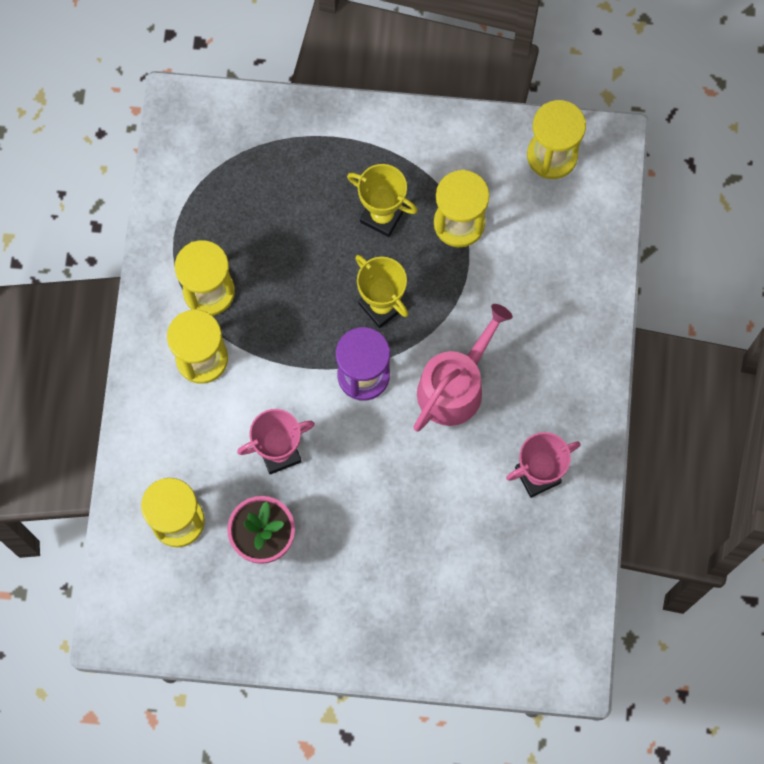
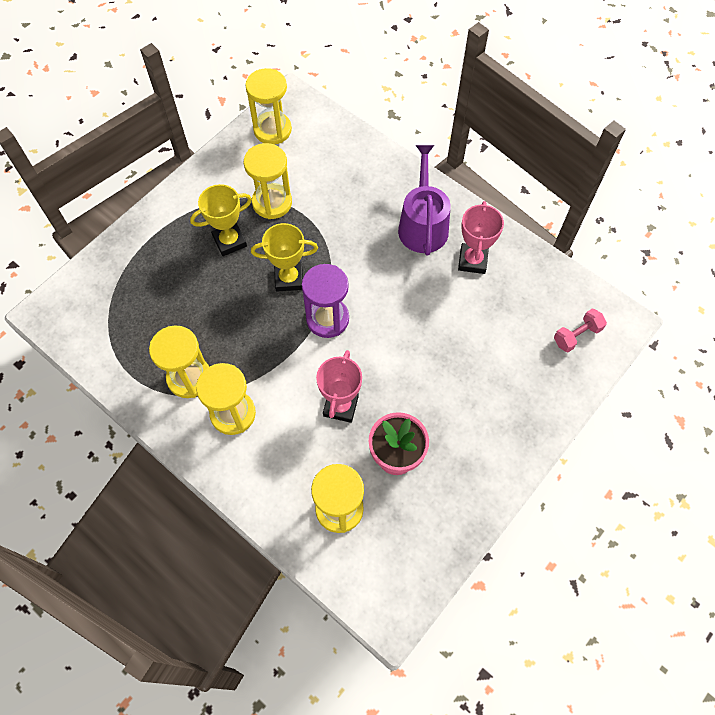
camera: 55 degrees left, 10 degrees down
pink watering can [413,304,513,432] -> none
none -> purple watering can [398,145,451,256]
none -> pink dumbbell [554,308,607,352]

